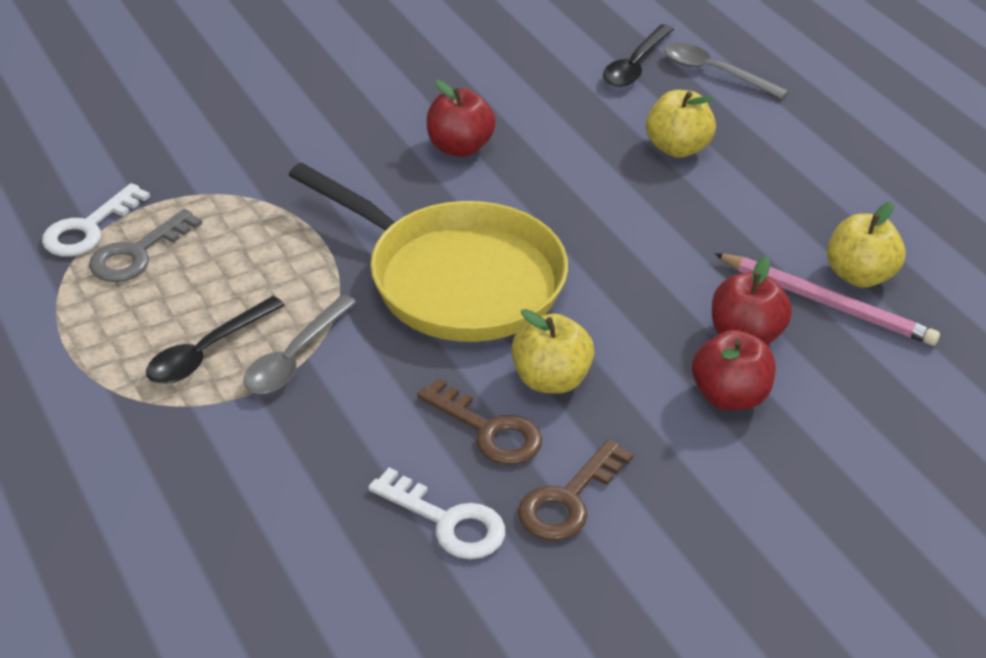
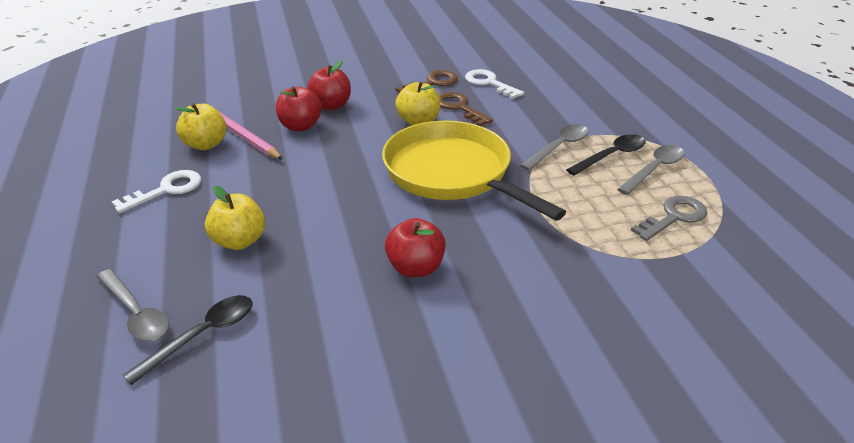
camera: 165 degrees left, 5 degrees down
white key [42,183,150,257] -> white key moved to [111,170,201,213]
none -> grey spoon [617,145,685,195]

